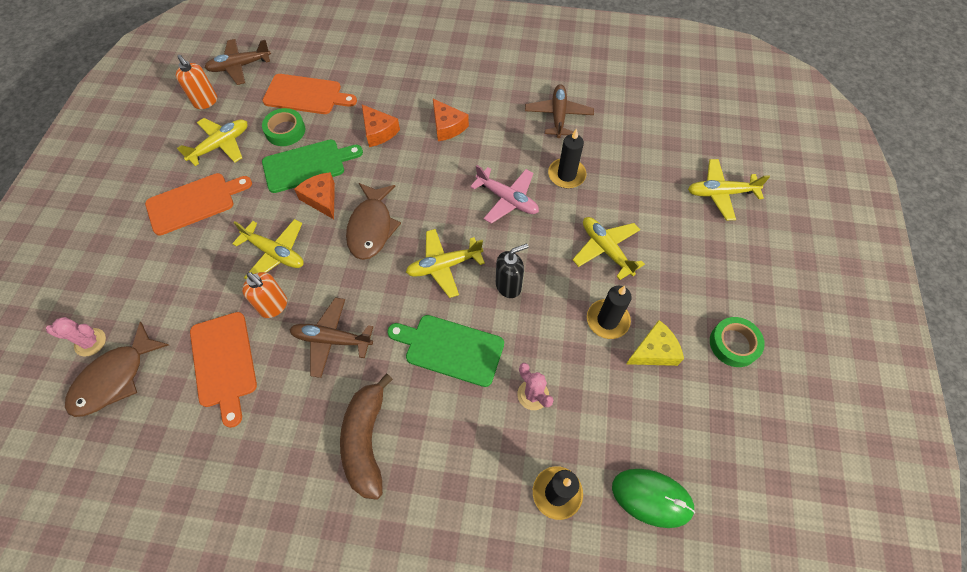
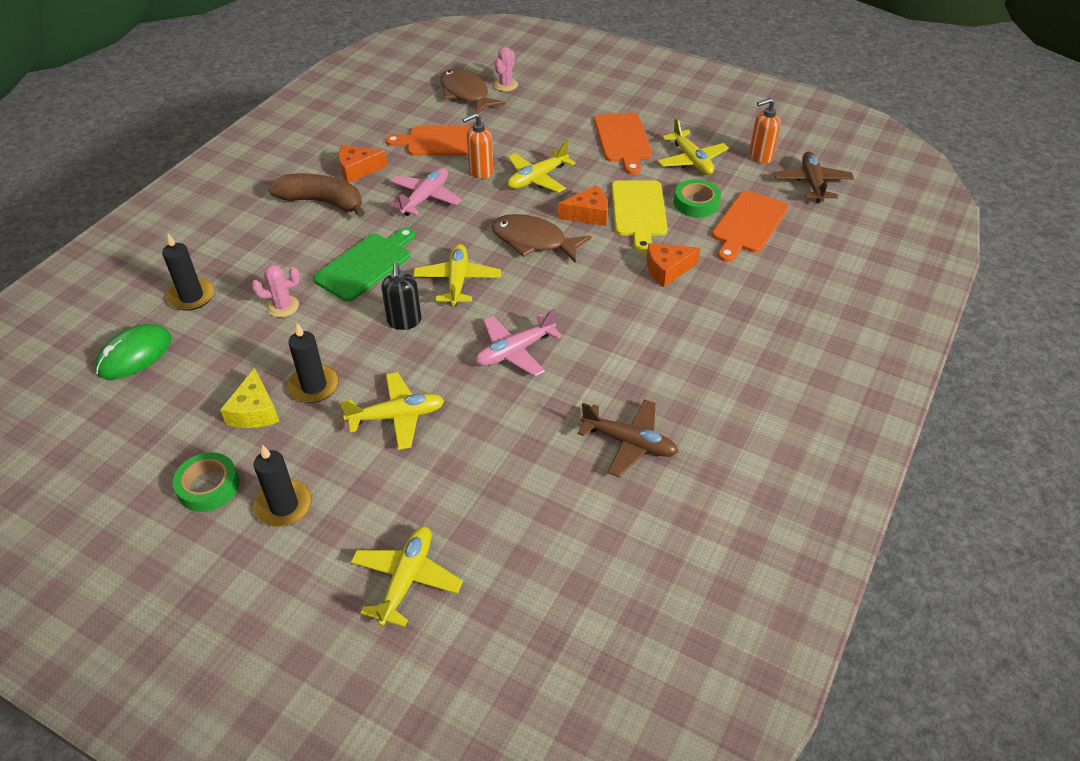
camera: 110 degrees right, 15 degrees down
green cutting board [262,140,363,193] -> yellow cutting board [612,180,667,253]
brown plane [289,297,373,378] -> pink plane [389,168,462,216]
orange cheese [433,99,469,141] -> orange cheese moved to [338,145,388,183]
black candle [548,128,587,189] -> black candle moved to [254,445,312,527]

